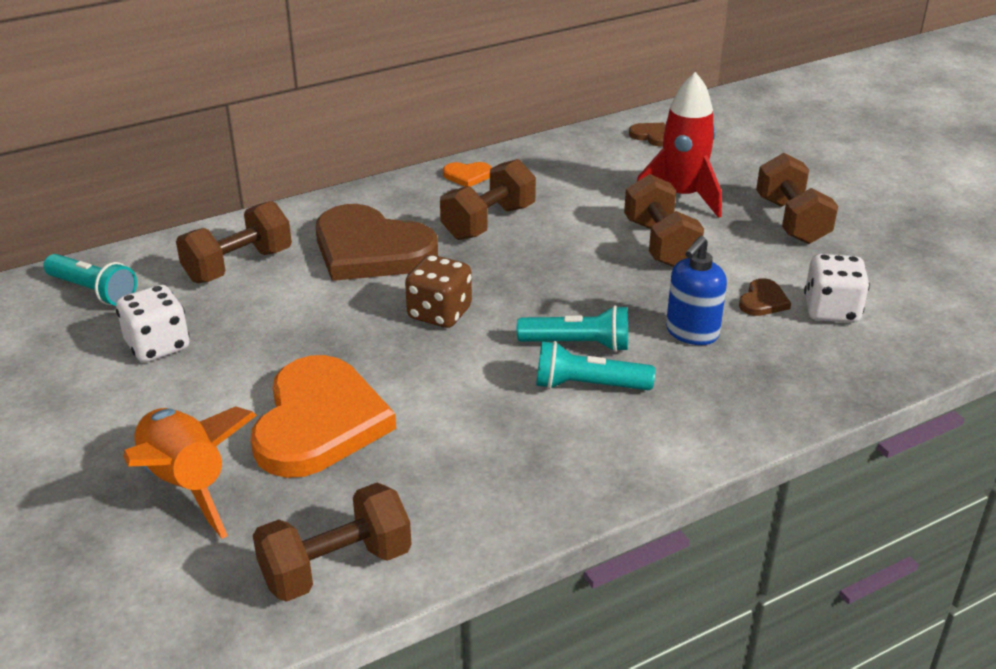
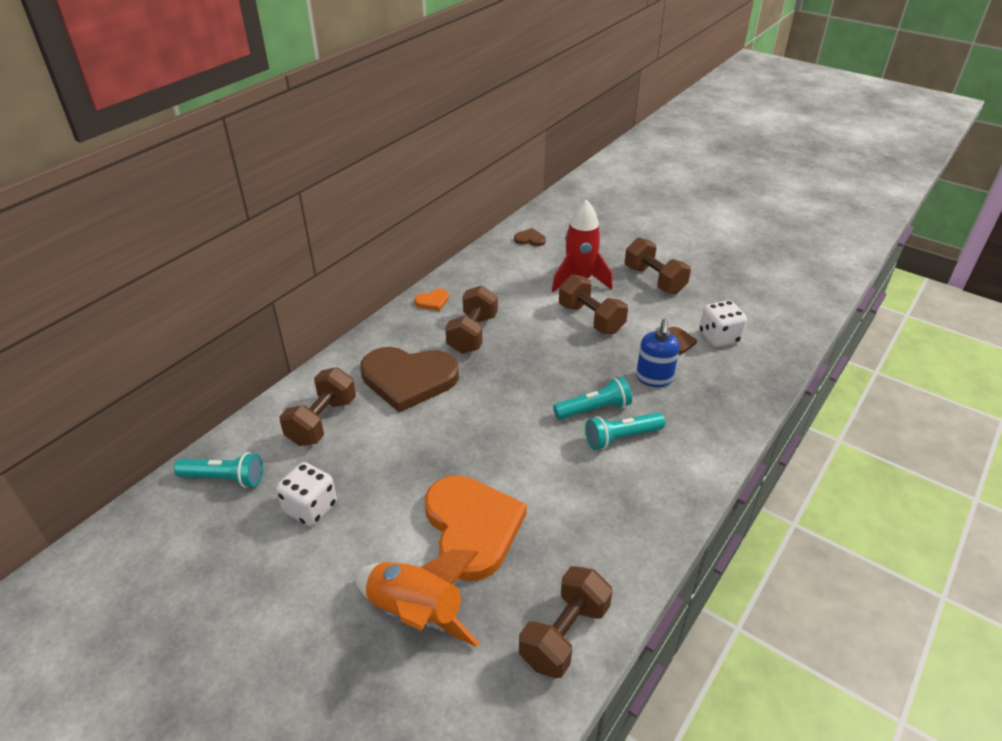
camera: 25 degrees left, 5 degrees up
brown dice [405,255,472,328] -> none

